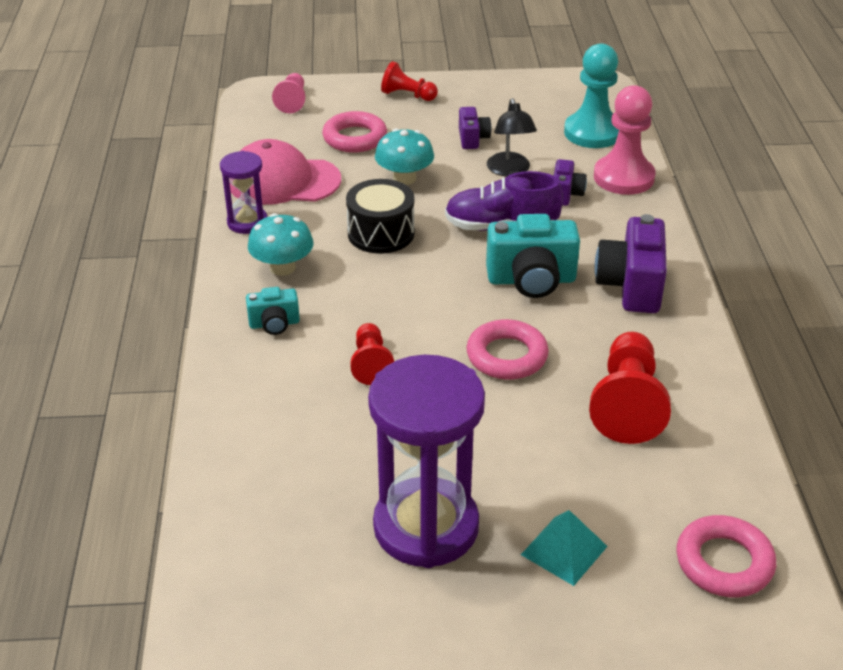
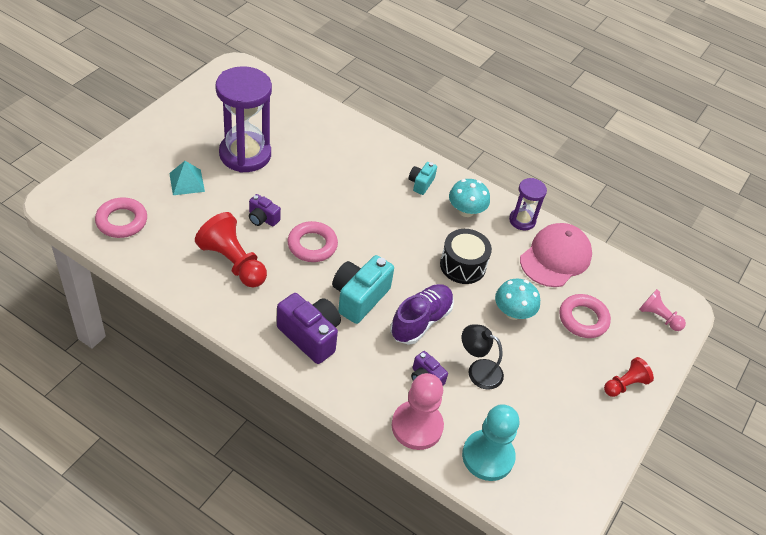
camera: 120 degrees right, 10 degrees up
red pawn [350,323,394,385] -> none
purple camera [459,107,491,149] -> purple camera moved to [249,194,281,227]

